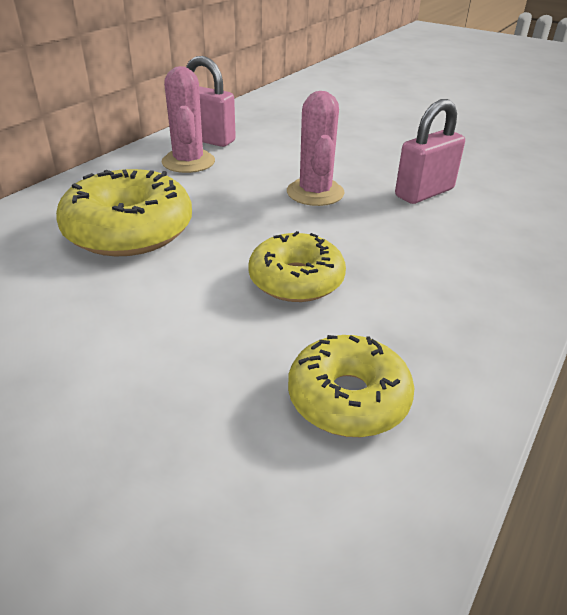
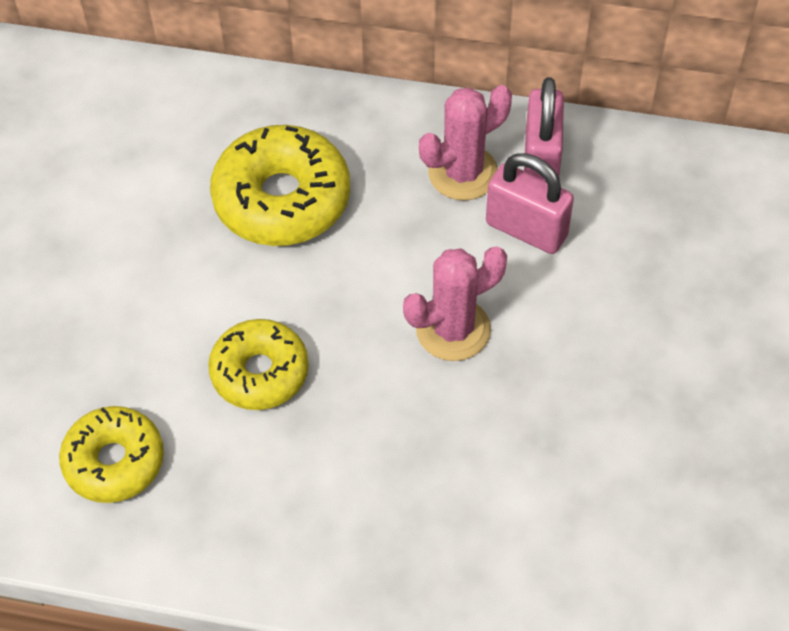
camera: 70 degrees right, 20 degrees up
pink padlock [395,99,465,204] -> pink padlock moved to [486,153,574,254]

